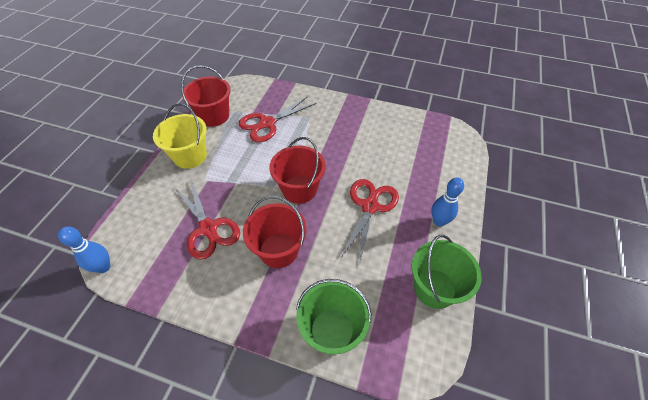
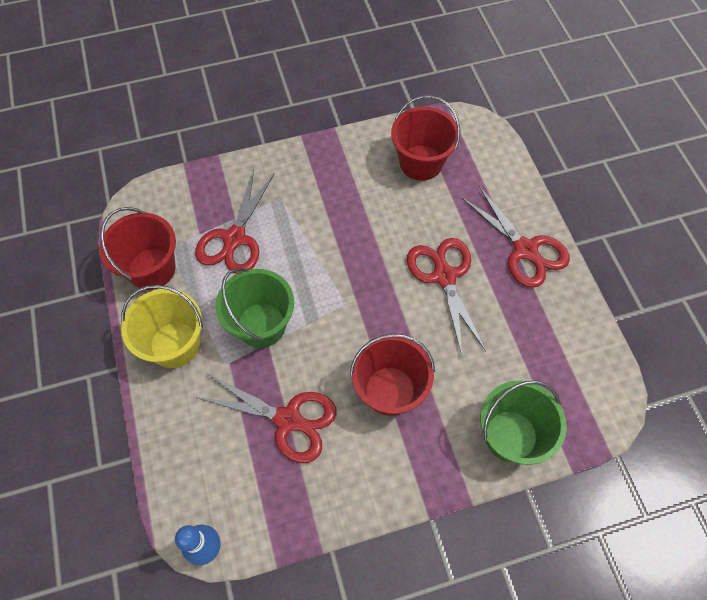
camera: 35 degrees left, 10 degrees up
red bucket [270,137,326,204] -> red bucket moved to [391,95,461,181]
green bucket [412,235,482,309] -> green bucket moved to [215,268,294,348]
blue bowling pin [431,178,464,227] -> red scissors [461,186,570,288]

